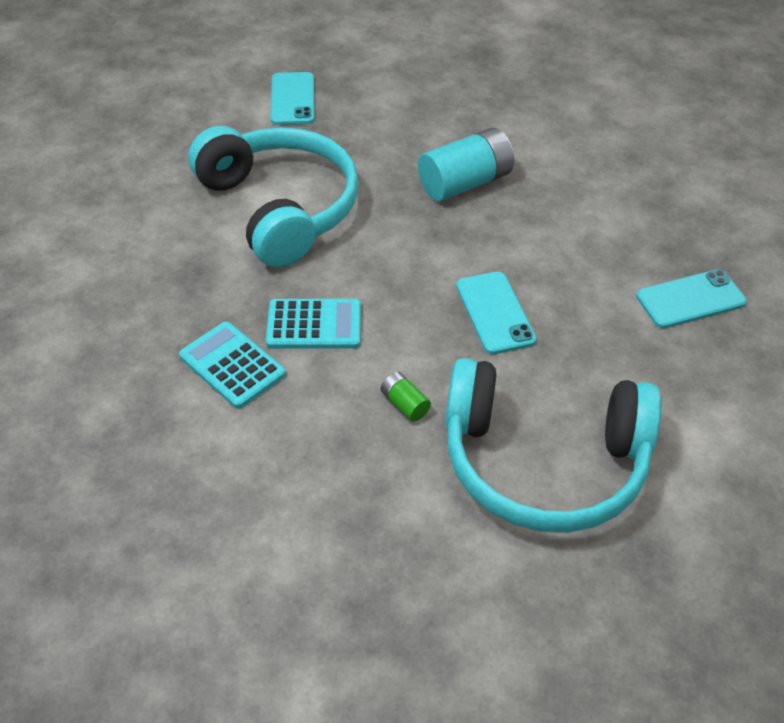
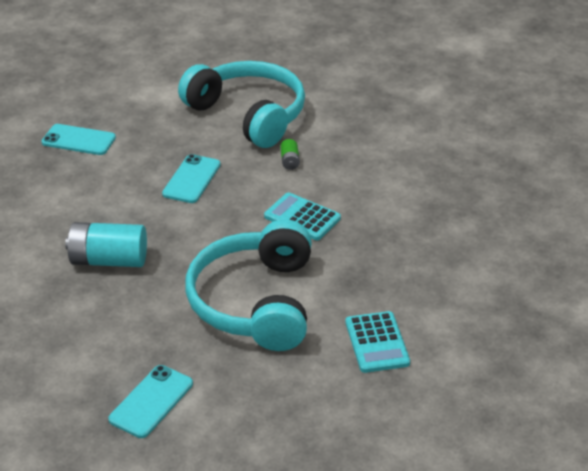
camera: 145 degrees left, 10 degrees down
turquoise calculator [179,321,286,409] -> turquoise calculator moved to [345,311,410,373]

